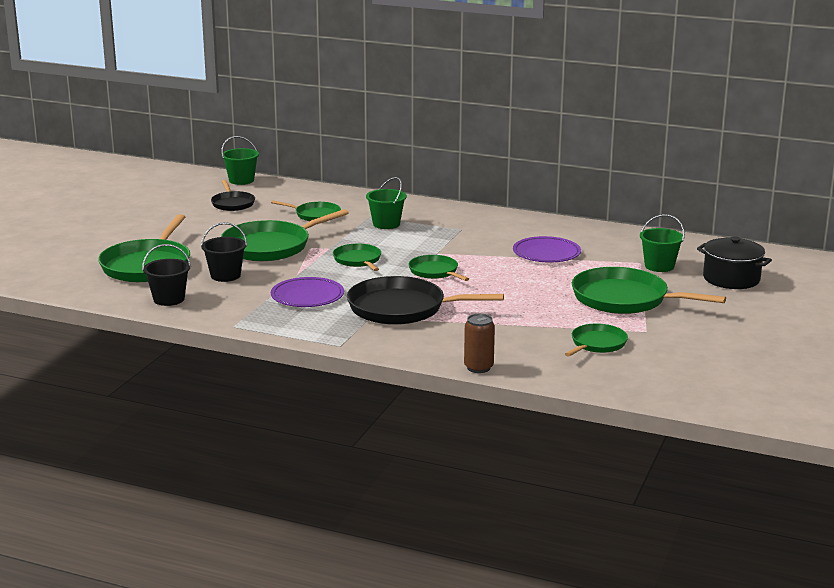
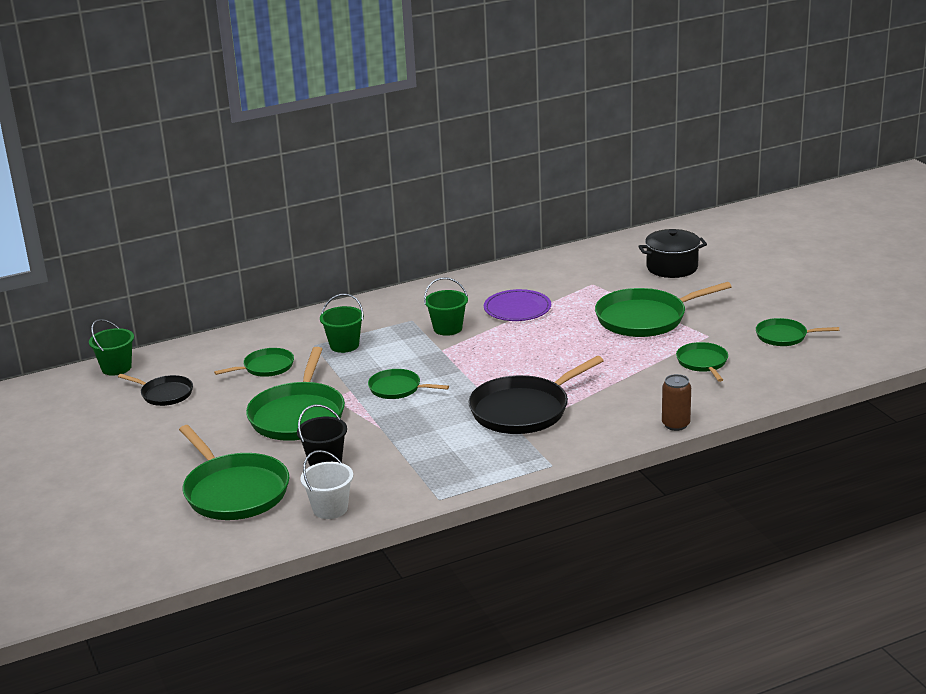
camera: 45 degrees left, 5 degrees up
black bucket [142,244,191,306] -> white bucket [300,450,353,519]
purple plate [271,277,344,307] -> none
green pan [408,255,469,281] -> green pan moved to [756,318,839,346]
green bucket [640,214,685,272] -> green bucket moved to [424,277,468,336]

